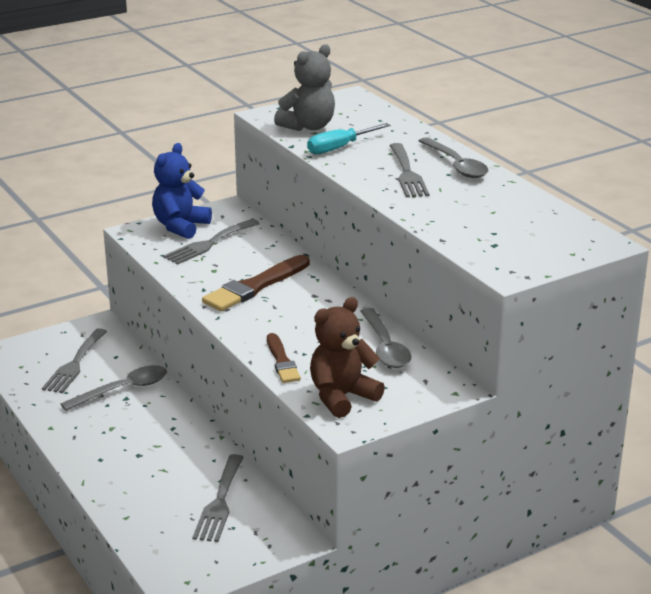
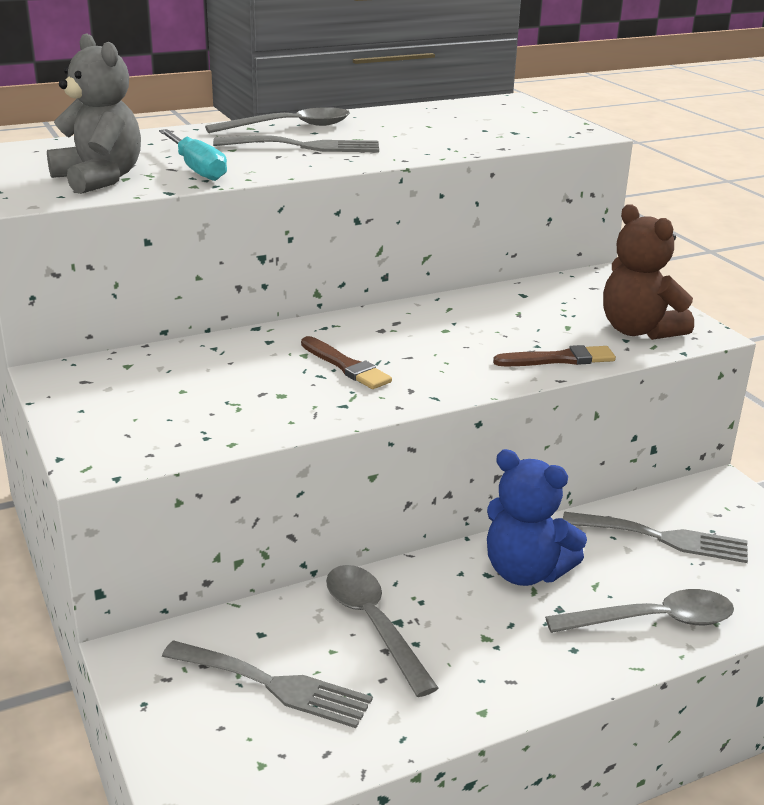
camera: 85 degrees left, 0 degrees up
blue teddy bear [152,143,212,239] -> blue teddy bear moved to [487,449,587,586]
grey fork [163,219,260,265] -> none
brown brush [202,255,310,311] -> brown brush [301,336,392,389], size x0.61
grey spoon [360,308,412,368] -> grey spoon moved to [545,589,734,633]

